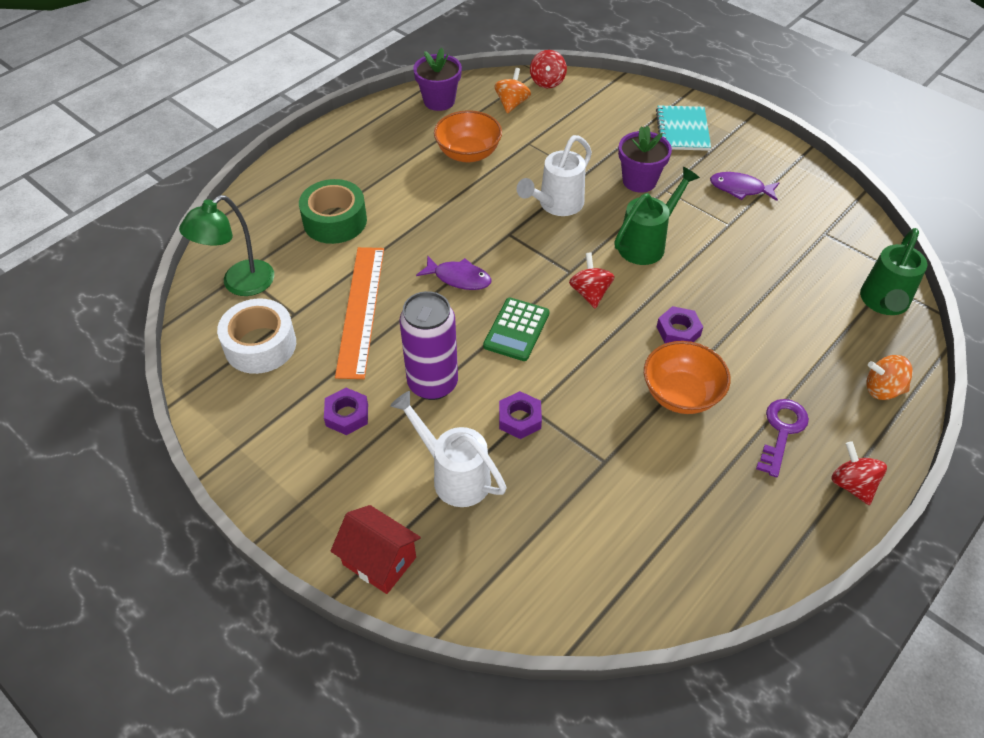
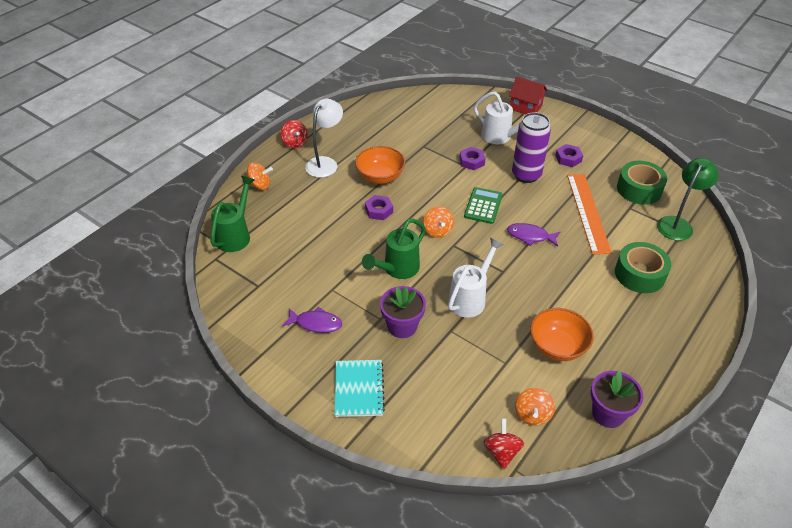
camera: 175 degrees right, 5 degrees down
white tape [217,299,296,374] -> green tape [617,161,667,205]
red spinning top [569,252,615,309] -> orange spinning top [423,207,454,238]
purple key [756,399,809,477] -> white lamp [305,99,343,178]

